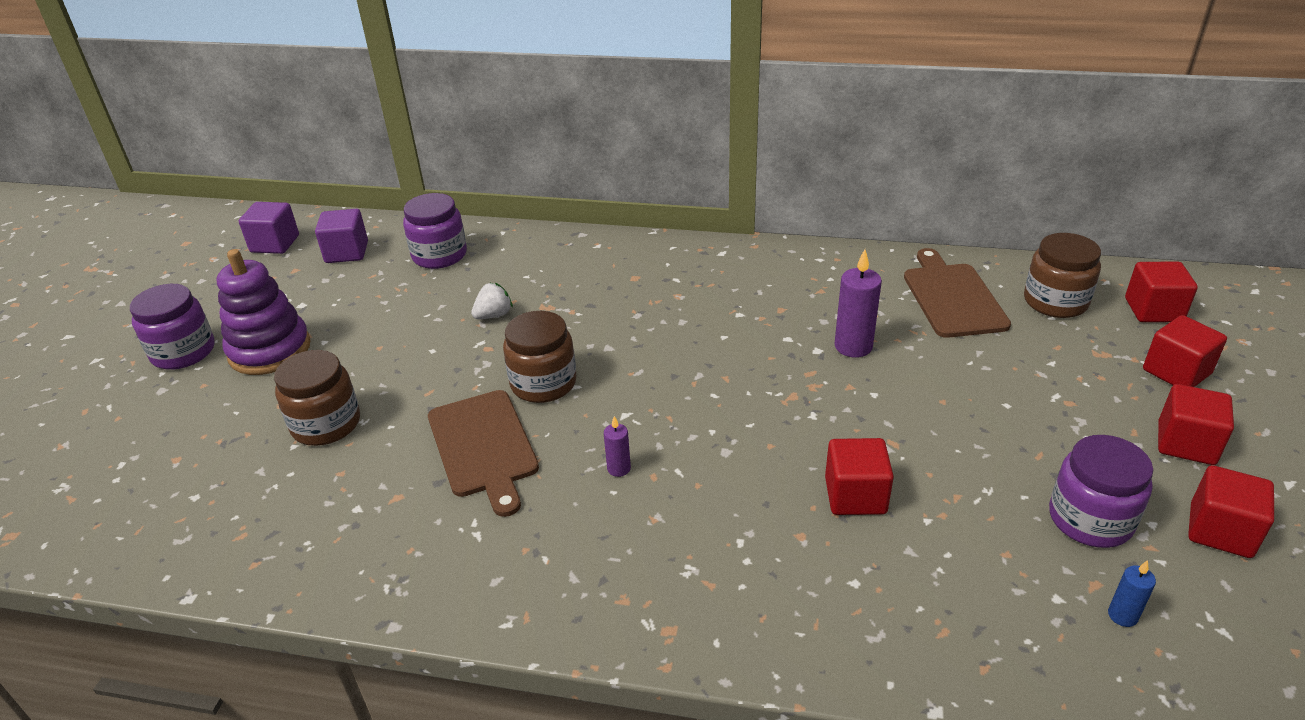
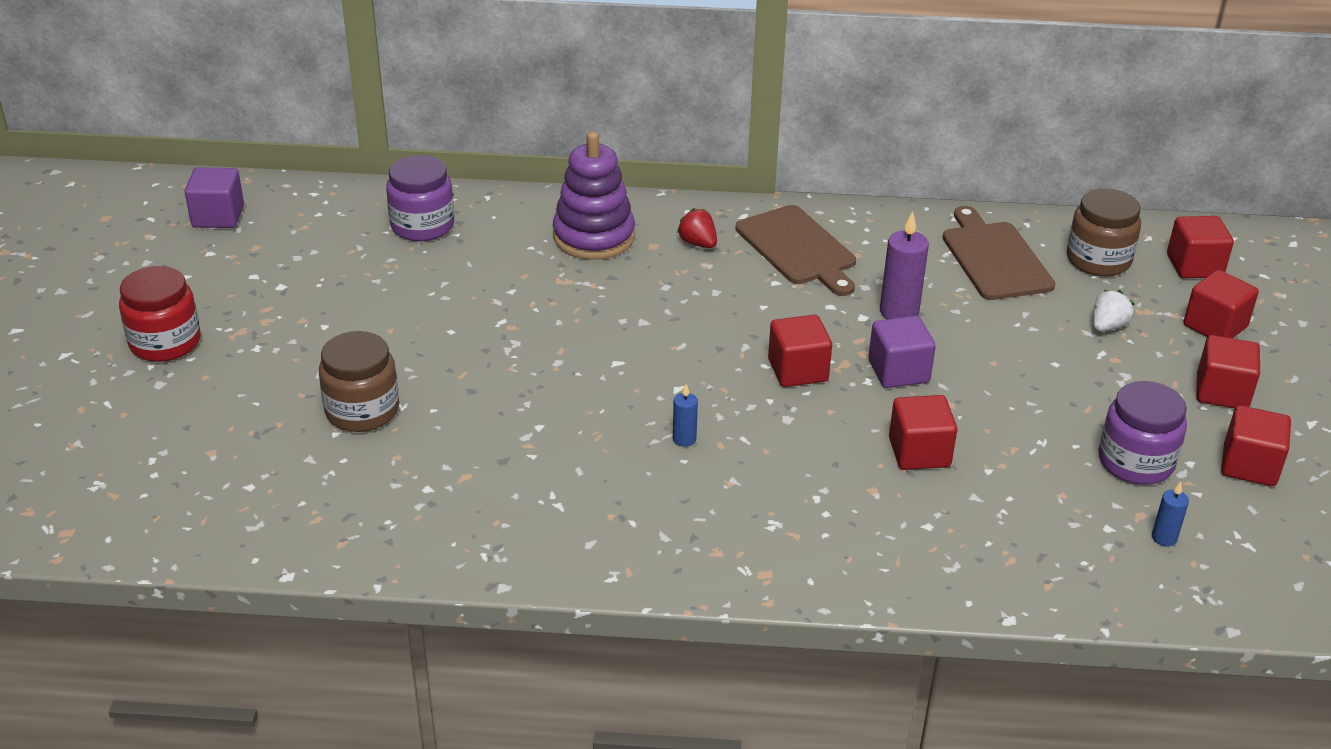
camera: 10 degrees left, 0 degrees up
purple jar [130,284,215,370] -> red jar [119,266,201,362]
purple stacking toy [217,249,311,375] -> purple stacking toy moved to [553,131,635,260]
purple cube [315,209,368,263] -> purple cube moved to [868,316,936,388]
brown cutting board [428,390,539,517] -> brown cutting board moved to [735,205,856,296]
white strawberry [471,283,513,319] -> white strawberry moved to [1093,290,1134,332]
brown jar [503,311,576,403] -> none
purple candle [604,416,631,477] -> blue candle [673,384,698,447]
none -> red strawberry [677,208,717,248]
none -> red cube [768,315,832,387]

